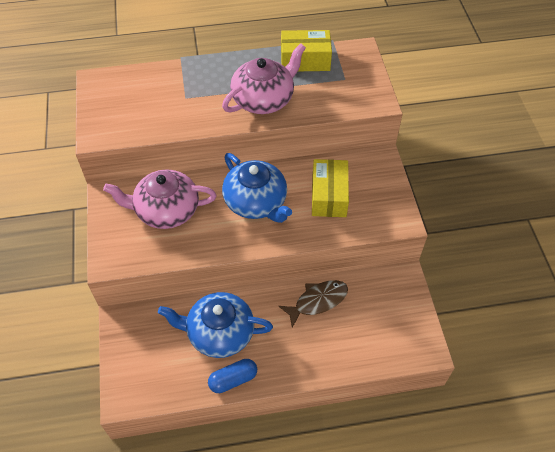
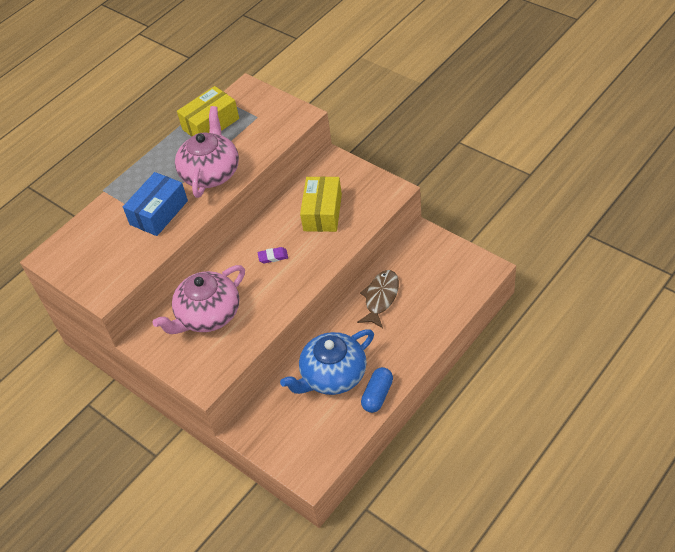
camera: 35 degrees left, 5 degrees down
blue teapot [222,153,292,223] -> purple eraser [258,247,288,263]
yellow box [312,159,349,217] -> yellow box turned 45 degrees clockwise [300,176,342,232]
none -> blue box [123,172,188,236]

